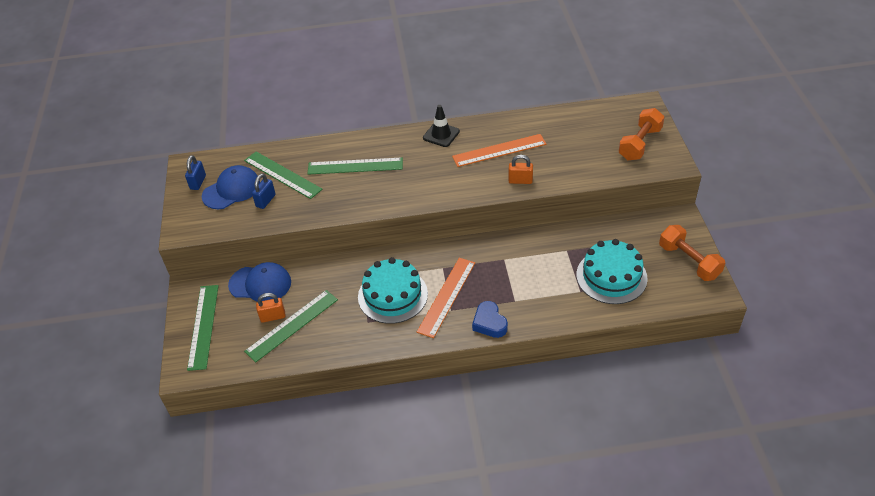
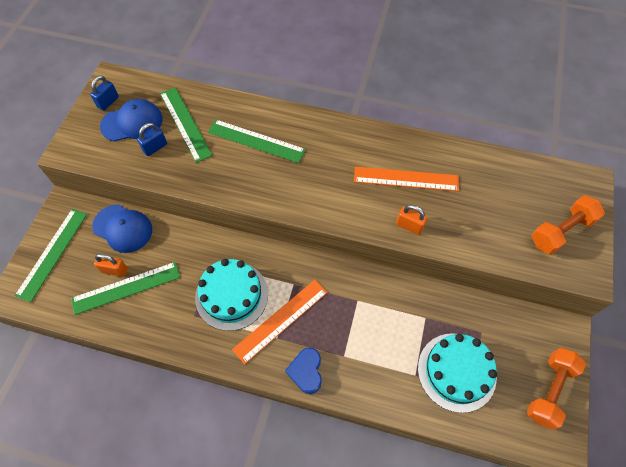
camera: 20 degrees right, 15 degrees up
black traffic cone [423,105,460,147] -> none
orange dumbbell [659,225,725,281] -> orange dumbbell turned 45 degrees clockwise [527,348,586,430]

